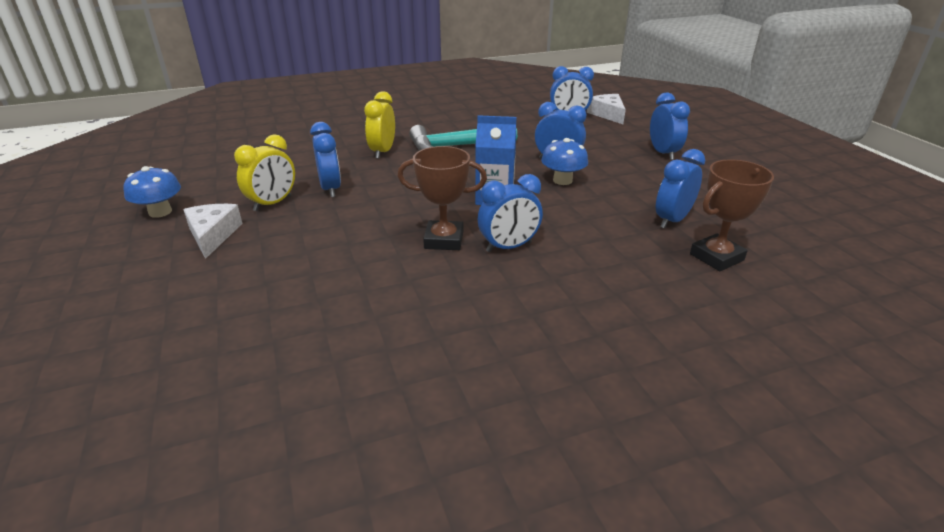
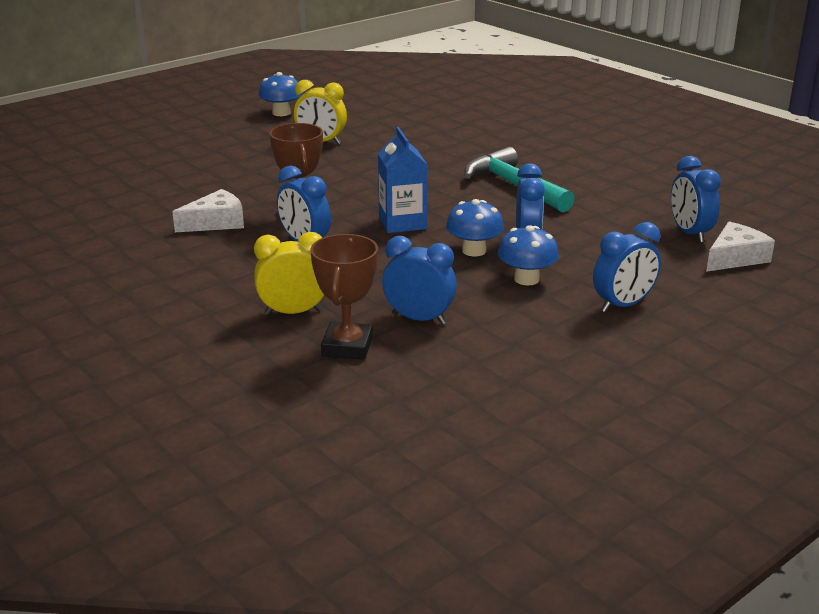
camera: 70 degrees right, 5 degrees down
white cheese [183,204,243,259] -> white cheese moved to [172,189,244,232]
blue clock [310,122,341,197] -> none
yellow clock [364,91,395,159] -> yellow clock moved to [254,232,324,315]
brown trophy [690,160,774,271] -> brown trophy turned 60 degrees clockwise [310,234,378,360]
none -> blue mushroom [498,225,559,286]

